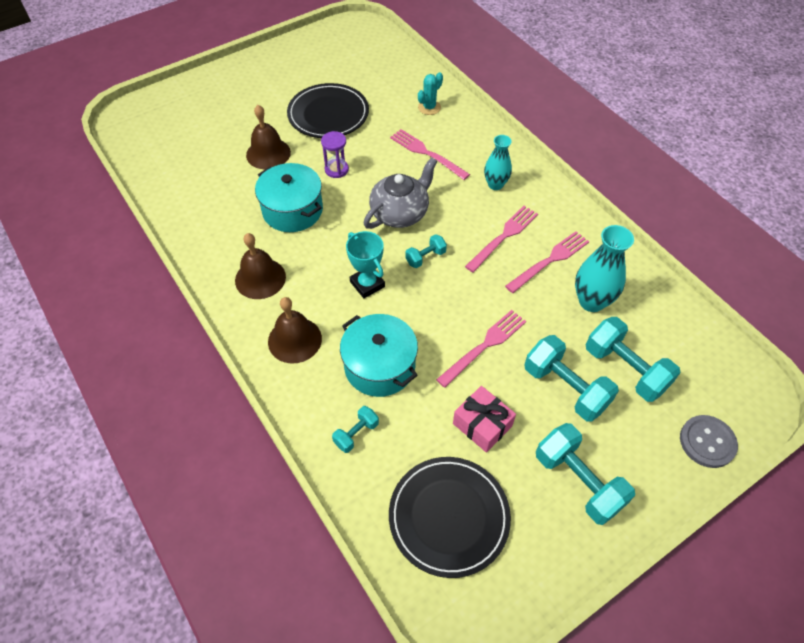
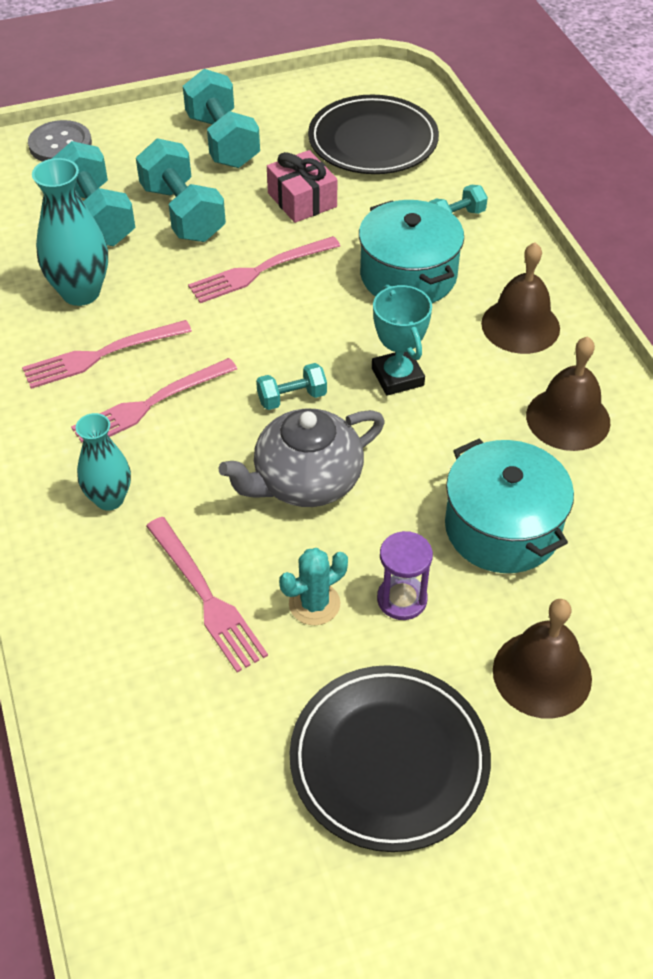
camera: 165 degrees left, 5 degrees down
turquoise cactus [418,72,443,115] -> turquoise cactus moved to [279,548,348,625]

